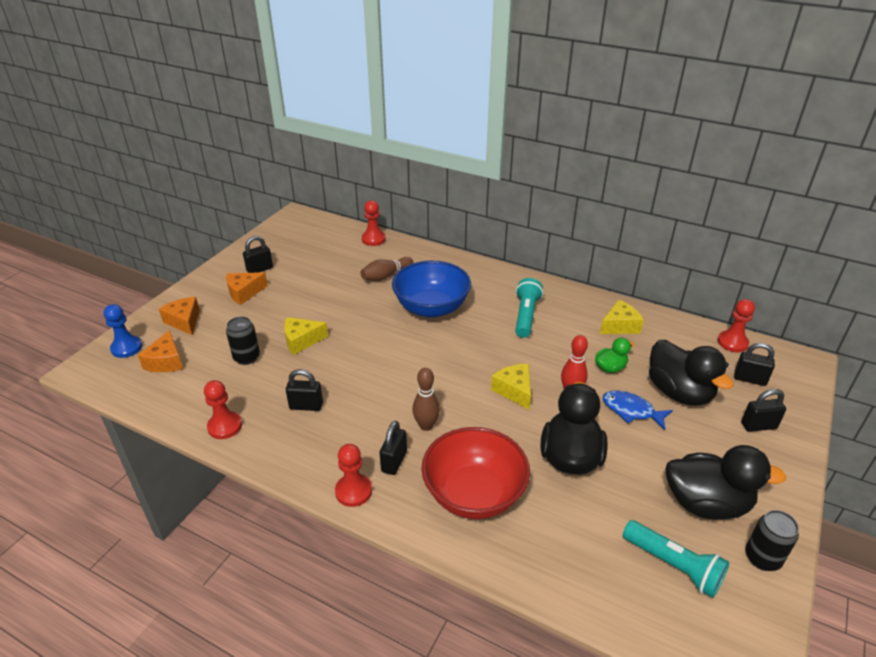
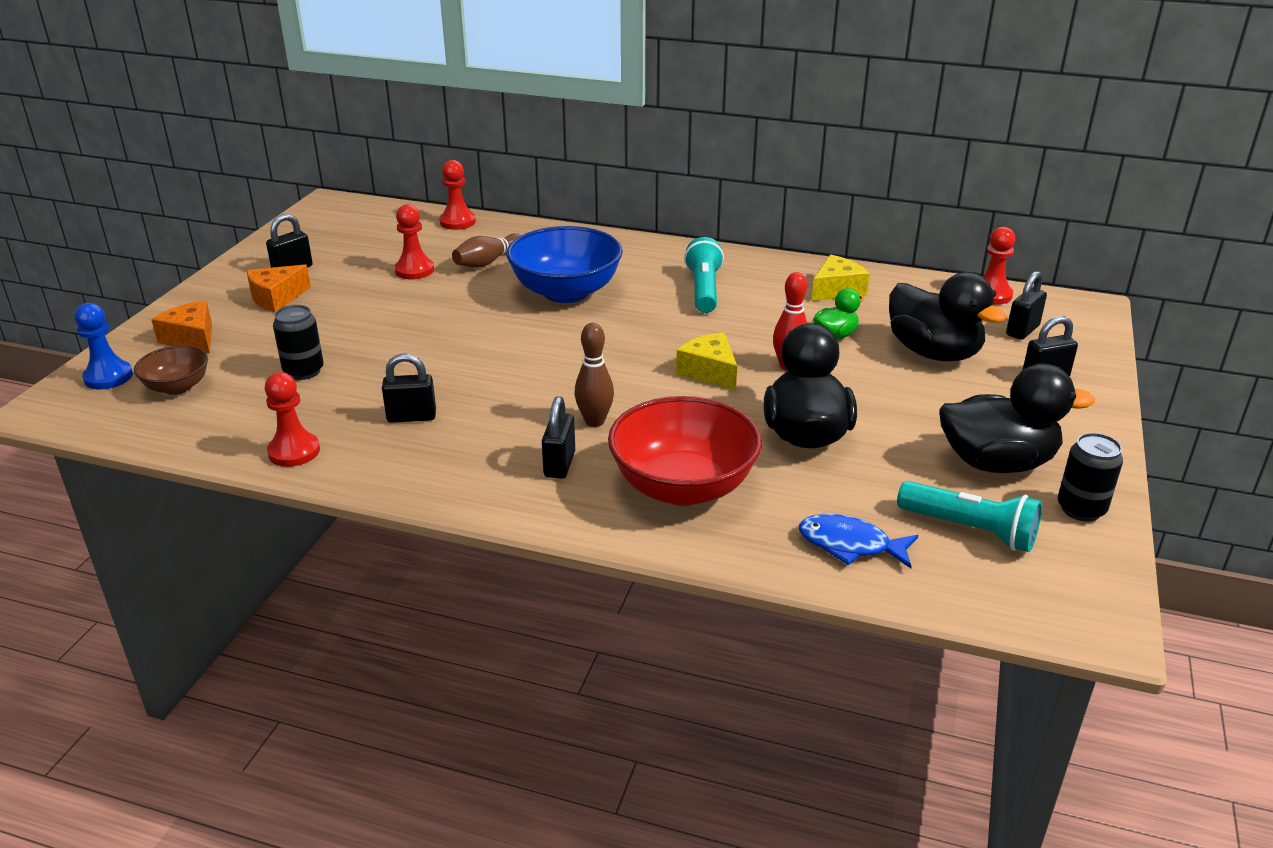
camera: 10 degrees left, 5 degrees down
orange cheese [138,330,183,372] -> brown bowl [134,346,208,395]
yellow cheese [284,317,328,355] -> none
red pawn [335,444,372,507] -> red pawn moved to [394,204,434,279]
blue fish [603,390,673,430] -> blue fish moved to [799,514,918,568]
black padlock [734,343,775,386] -> black padlock turned 60 degrees counterclockwise [1006,271,1047,340]

